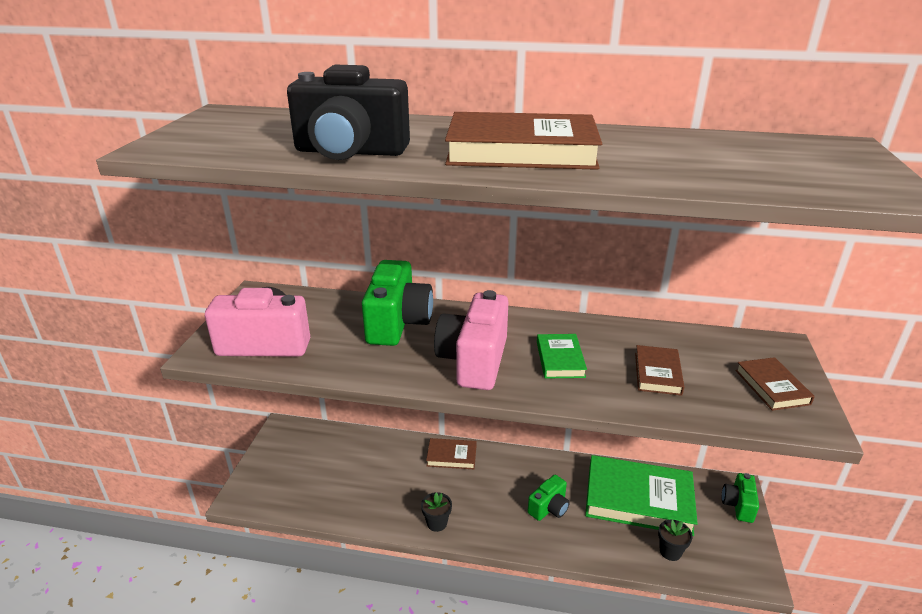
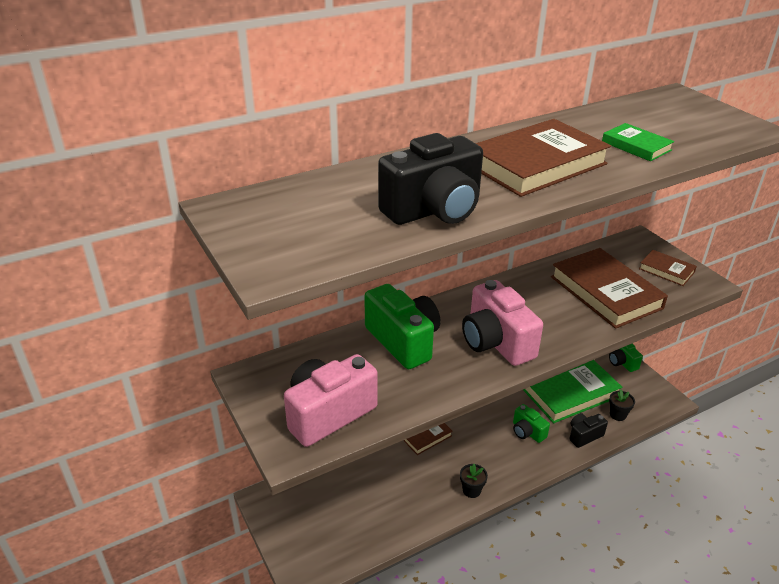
camera: 40 degrees left, 5 degrees up
green camera [528,475,570,521] -> green camera turned 135 degrees clockwise [513,404,550,443]
green book [537,334,587,379] -> green book moved to [602,123,674,161]
brown book [635,345,684,396] -> brown book [551,248,668,329], size x1.99
none -> black camera [569,413,608,448]

